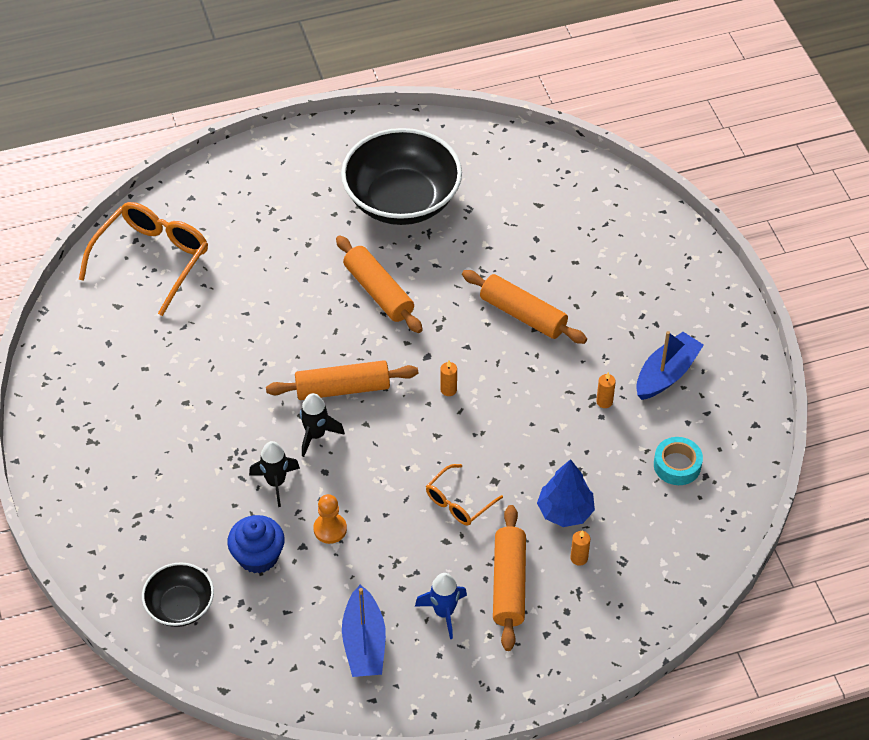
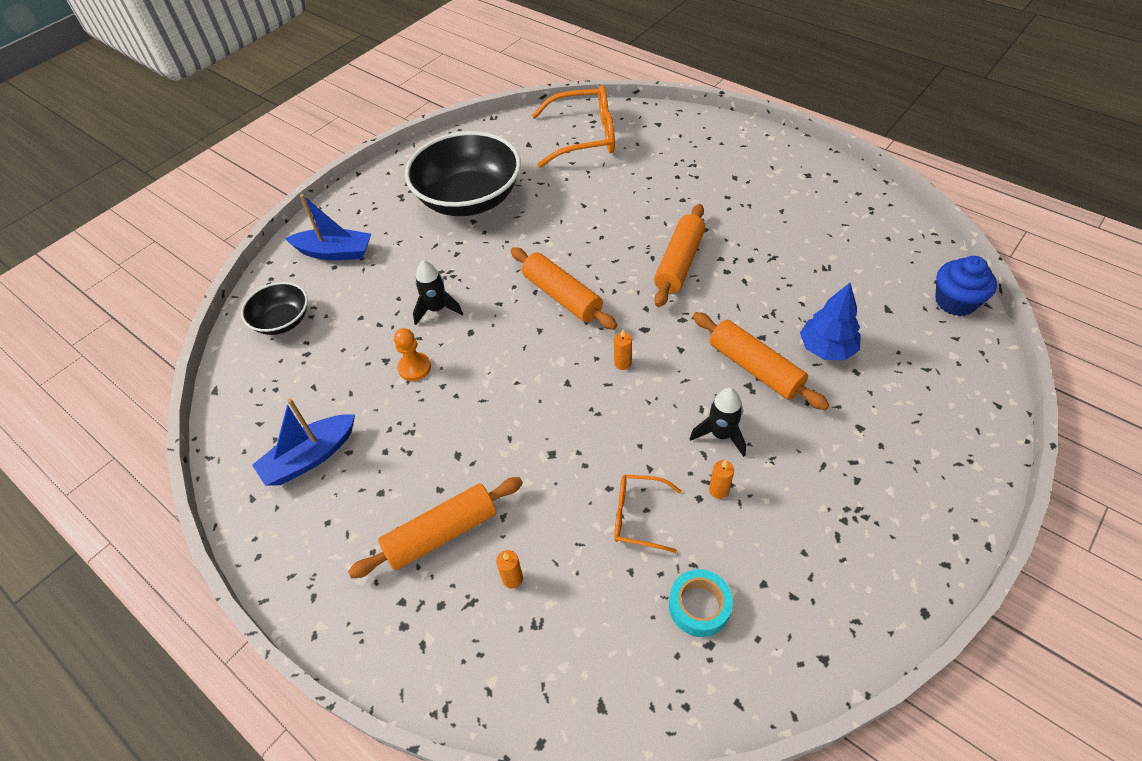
camera: 60 degrees right, 0 degrees up
blue cupcake [227,515,285,574] -> blue cupcake moved to [935,256,997,316]
black rocket [300,393,345,457] -> black rocket moved to [690,388,746,457]
black bowl [341,128,462,225] -> black bowl moved to [405,131,521,216]
blue rocket [415,573,467,639] -> none
orange glasses [426,464,503,526] -> orange glasses moved to [614,475,682,553]
orange rolling pin [462,270,587,344] -> orange rolling pin turned 45 degrees counterclockwise [693,312,829,410]
blue tree [537,459,595,527] -> blue tree moved to [800,283,861,360]
blue boat [636,331,704,400] -> blue boat moved to [285,194,371,260]

